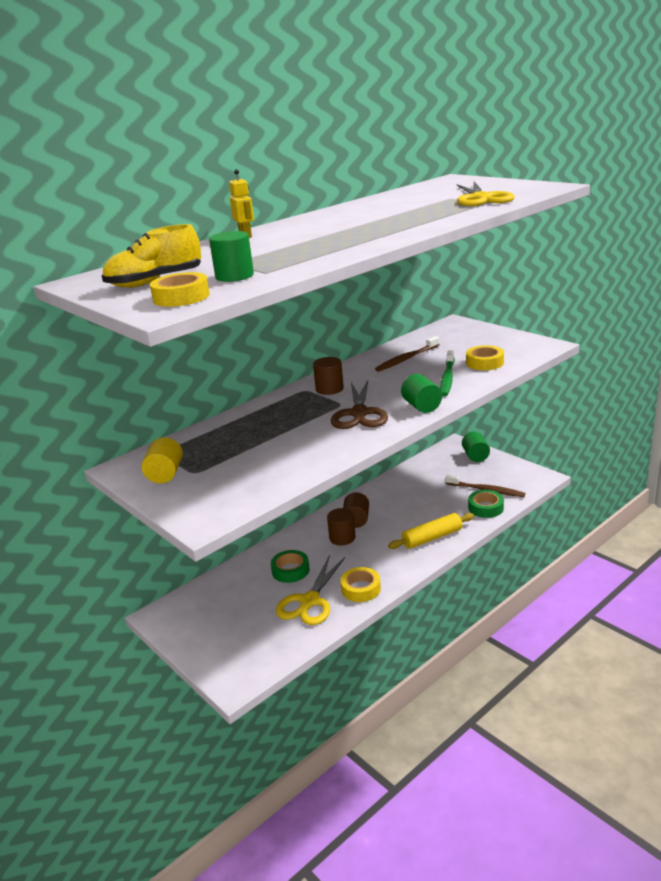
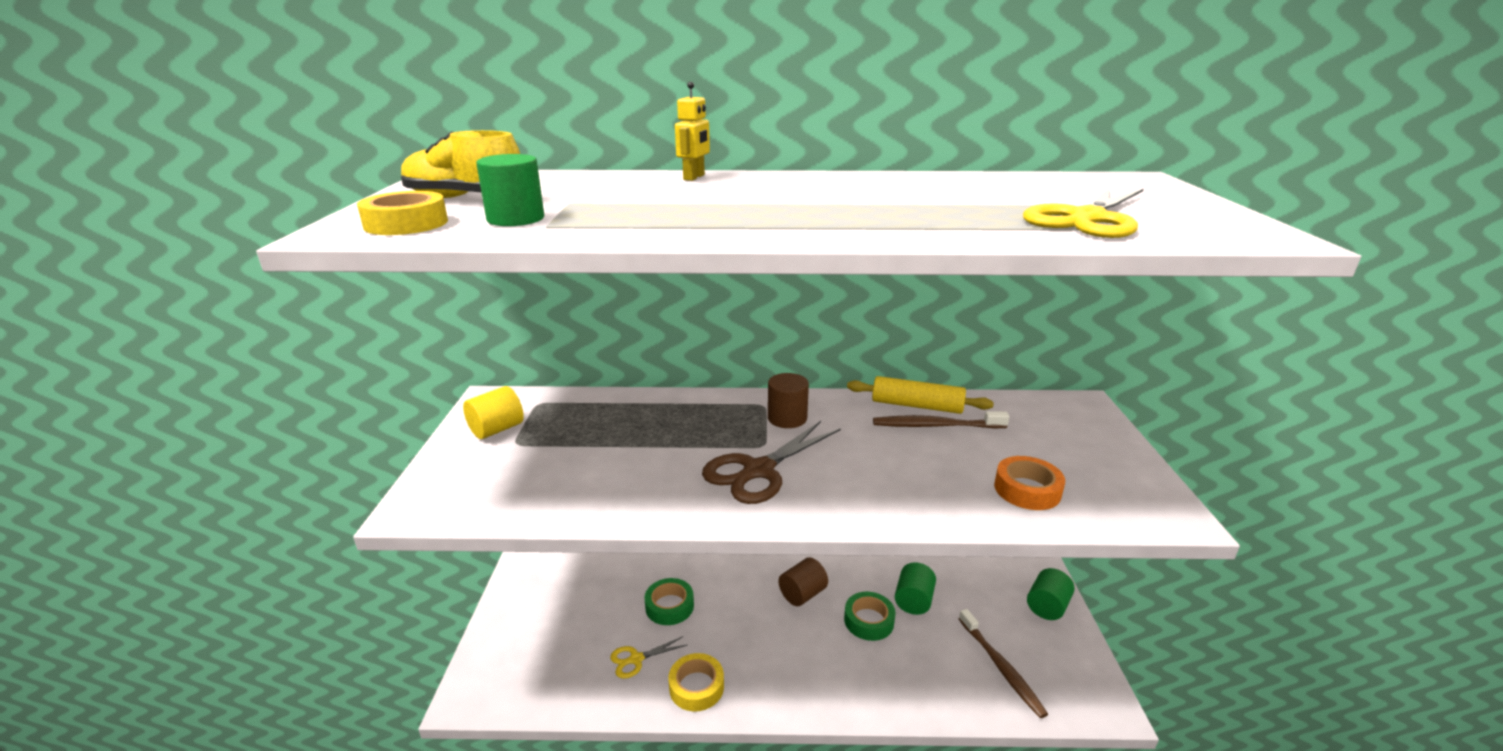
camera: 40 degrees right, 0 degrees up
yellow scissors [276,555,345,625] -> yellow scissors [610,637,687,679], size x0.54
brown cylinder [327,508,355,545] -> none
yellow rolling pin [388,513,474,549] -> yellow rolling pin moved to [847,376,994,414]
green cylinder [401,374,442,413] -> green cylinder moved to [895,562,936,615]
green toothbrush [440,350,455,396] -> none
yellow tape [466,345,504,370] -> orange tape [994,456,1065,510]
green tape [468,490,504,518] -> green tape moved to [844,592,896,641]

